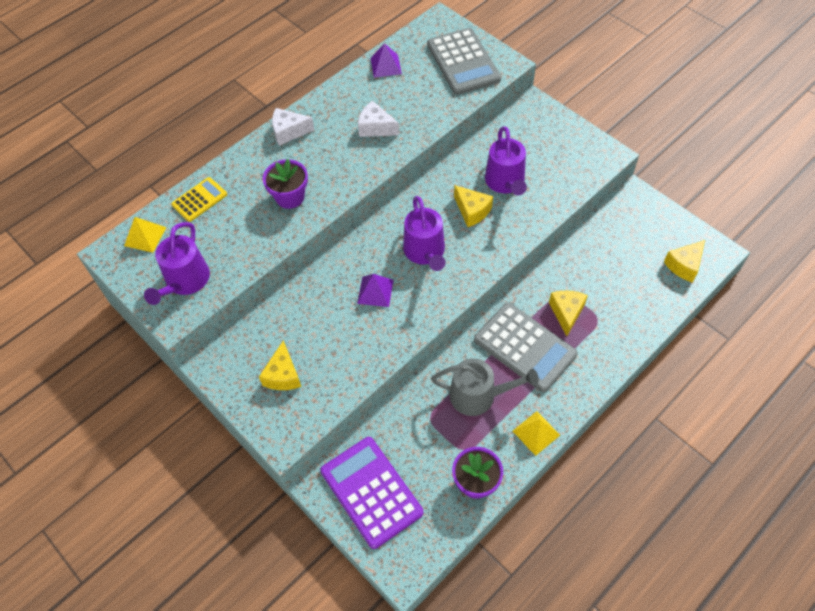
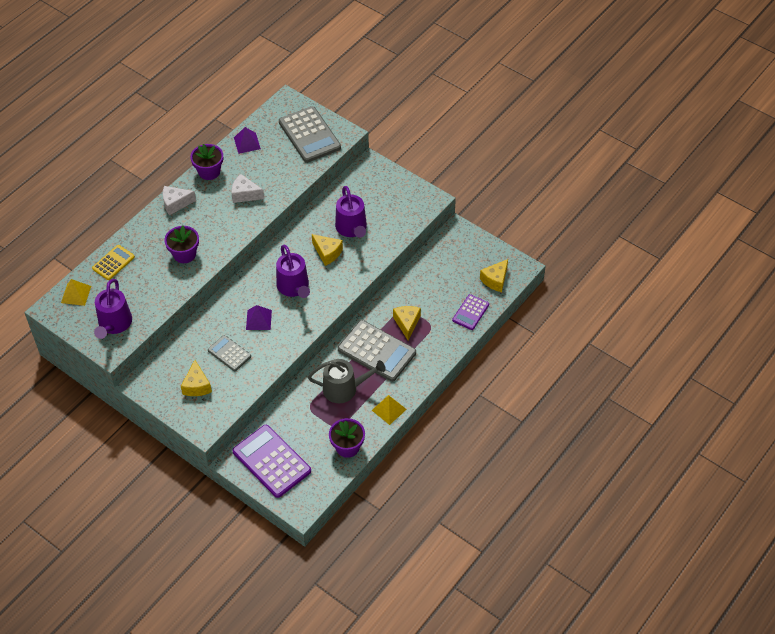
camera: 10 degrees left, 5 degrees down
none -> purple flower pot [190,144,223,180]
none -> grey calculator [208,335,251,371]
none -> purple calculator [452,294,489,330]

